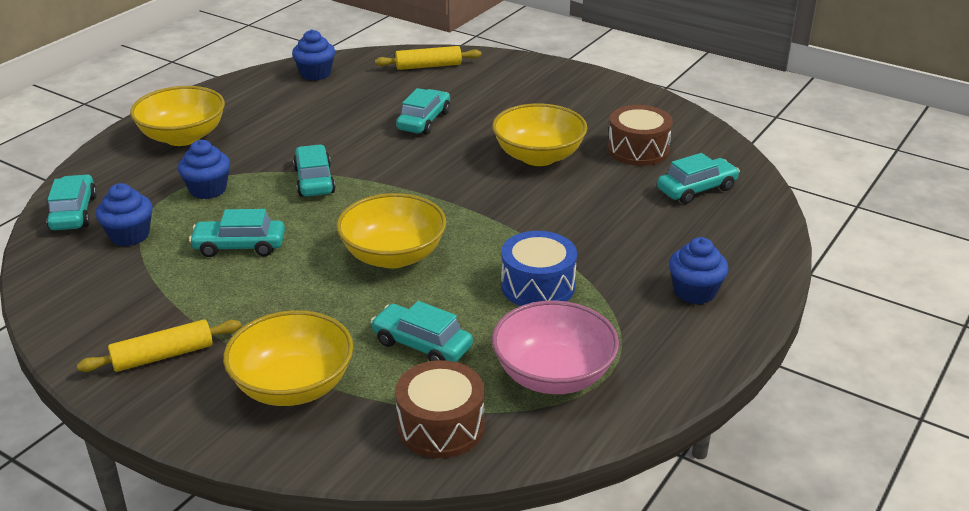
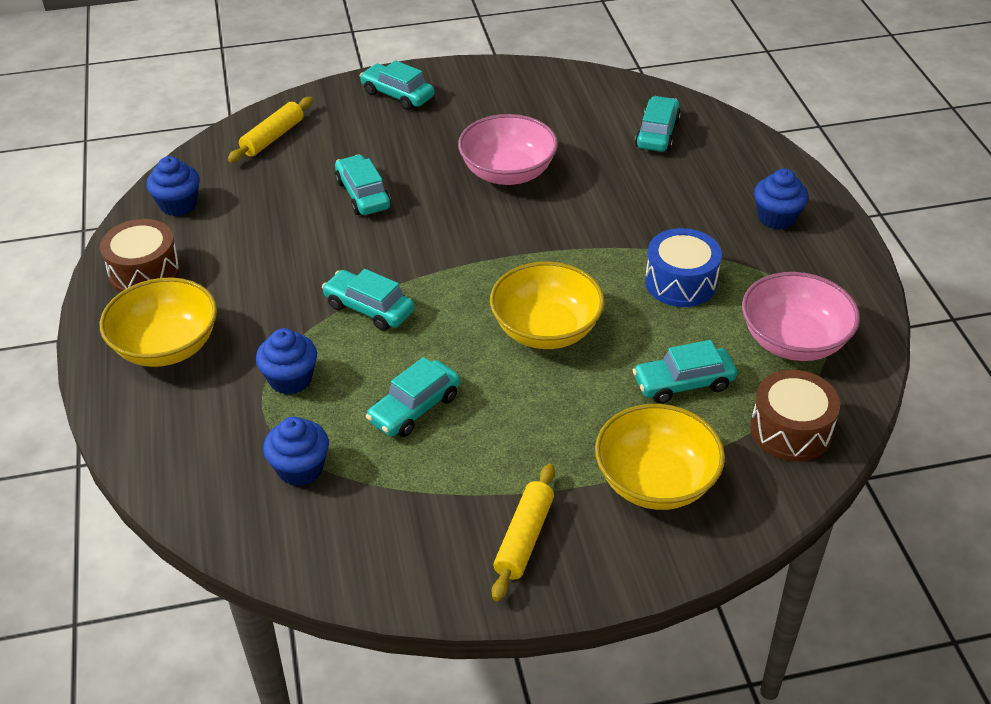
camera: 45 degrees left, 10 degrees up
turquoise car [46,174,97,230] -> turquoise car moved to [360,60,434,110]
yellow bowl [492,103,587,166] -> pink bowl [458,114,558,185]
brown drum [607,105,673,166] -> brown drum moved to [100,219,181,292]

